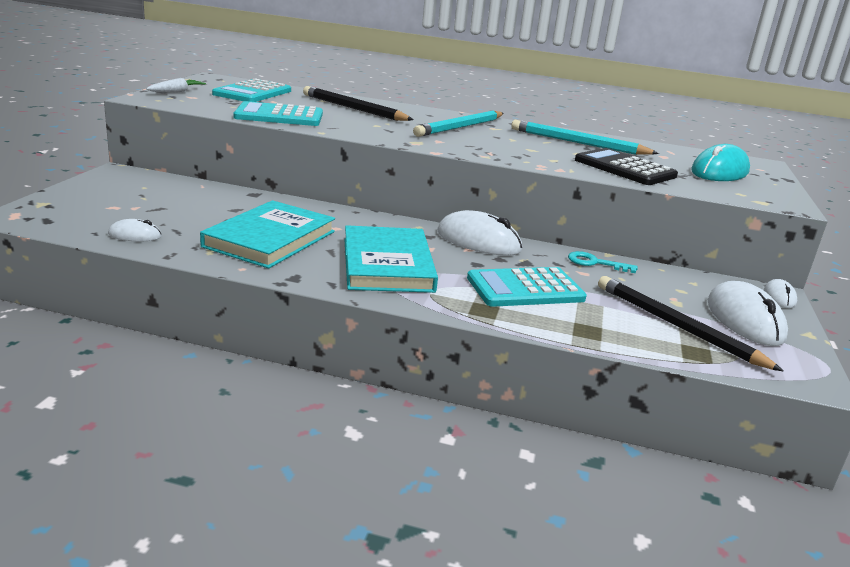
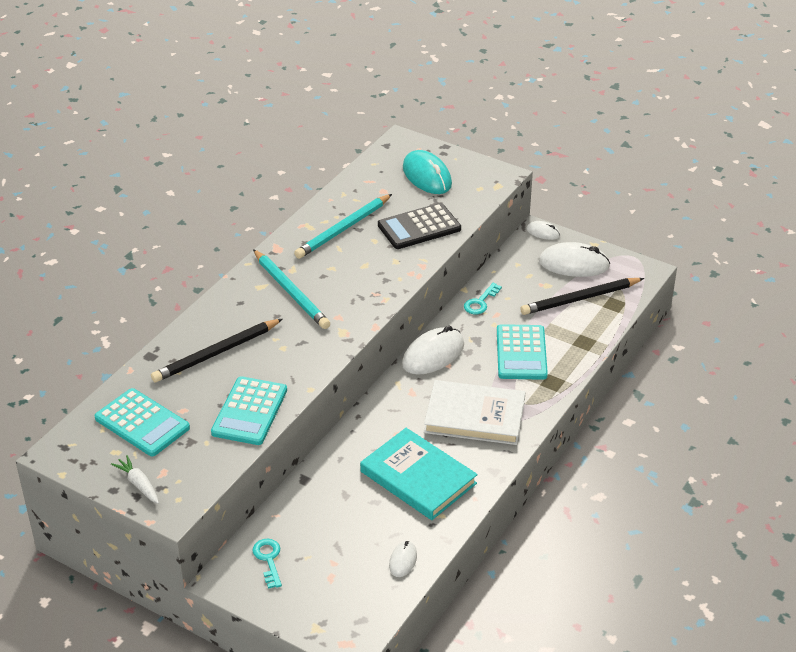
camera: 70 degrees left, 15 degrees up
turquoise book [344,225,438,293] -> white book [424,380,525,445]
none -> turquoise key [252,539,282,589]

